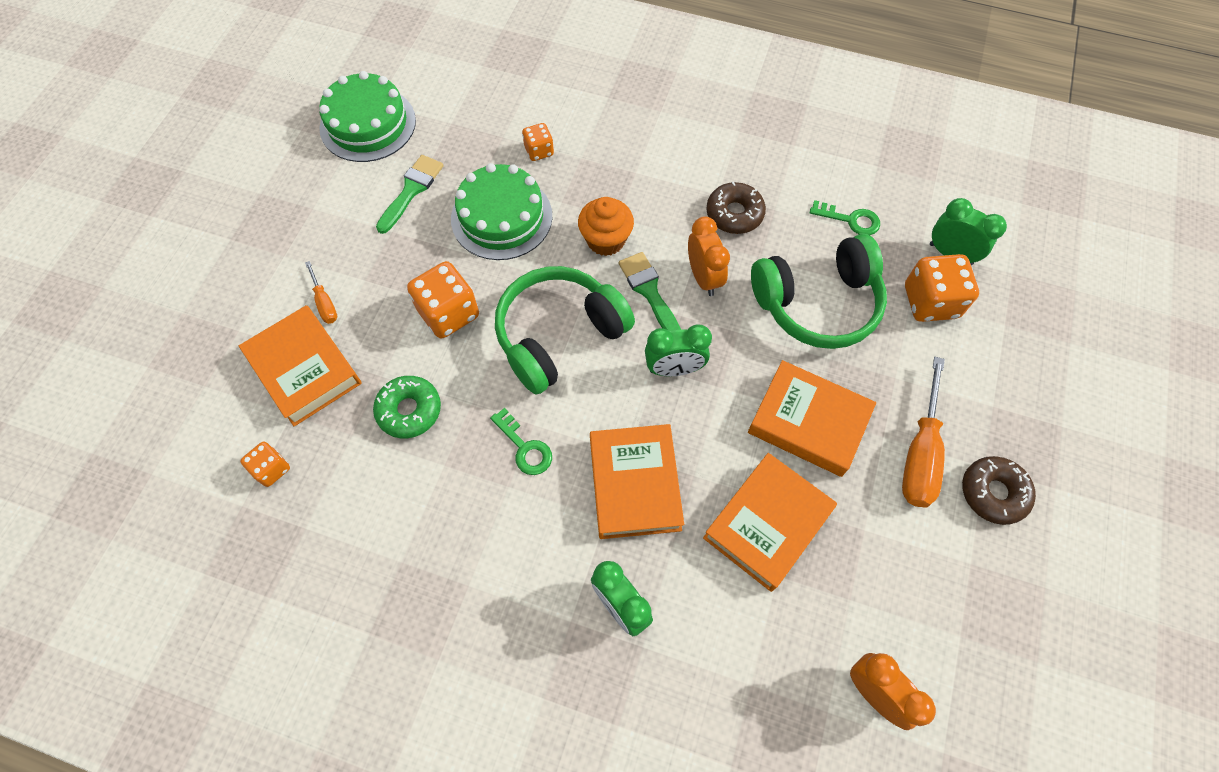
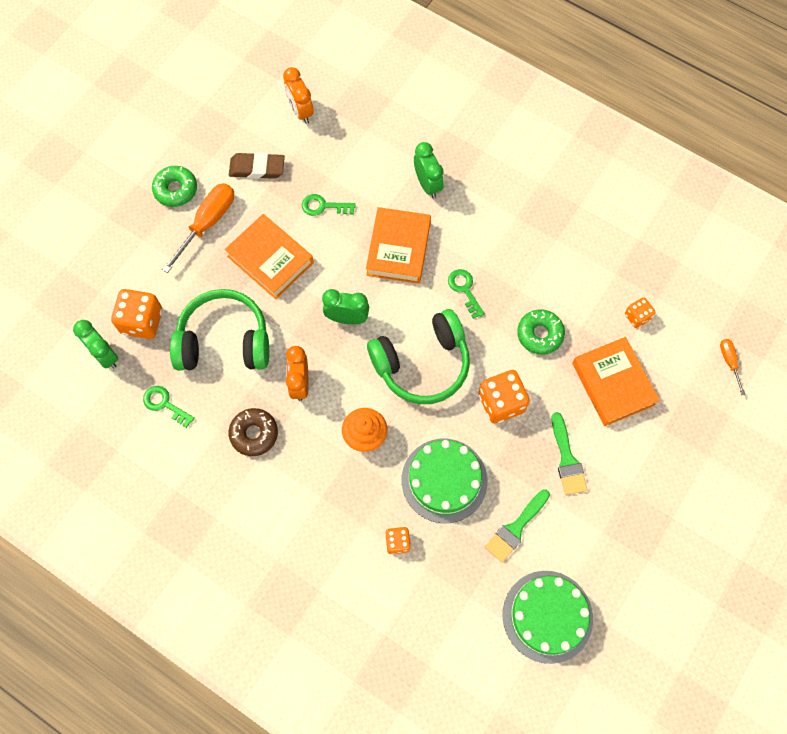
camera: 165 degrees left, 5 degrees up
orange screwdriver [305,261,337,324] -> orange screwdriver moved to [720,339,746,395]
green brush [619,252,681,331] -> green brush moved to [552,412,587,495]
orange book [703,453,837,592] -> green key [302,194,356,216]
brown donut [962,456,1036,525] -> green donut [152,166,197,207]
none -> brown eraser [229,152,285,179]

